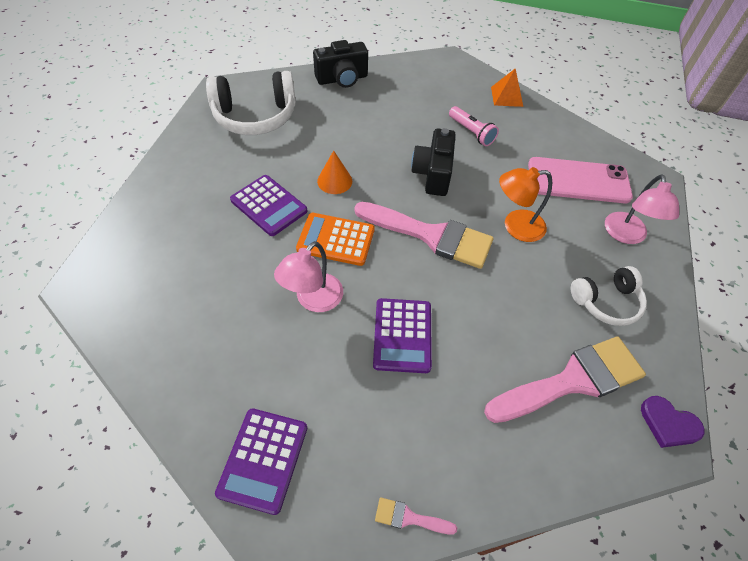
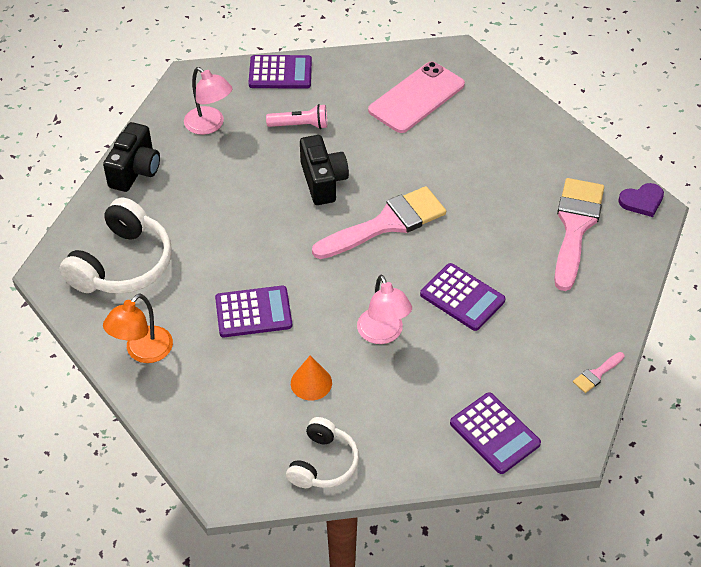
camera: 50 degrees left, 5 degrees down
orange calculator [296,213,375,266] -> none
orange cone [317,150,352,194] -> orange cone moved to [291,355,332,400]
black camera [411,128,456,196] -> black camera turned 150 degrees counterclockwise [300,135,349,205]
orange pyramid [491,68,523,107] -> purple calculator [248,55,312,89]
orange lamp [499,167,552,242] -> orange lamp moved to [103,294,173,363]
white headphones [571,266,647,326] -> white headphones moved to [286,417,359,488]
pink lamp [605,174,679,244] -> pink lamp moved to [184,67,233,135]

